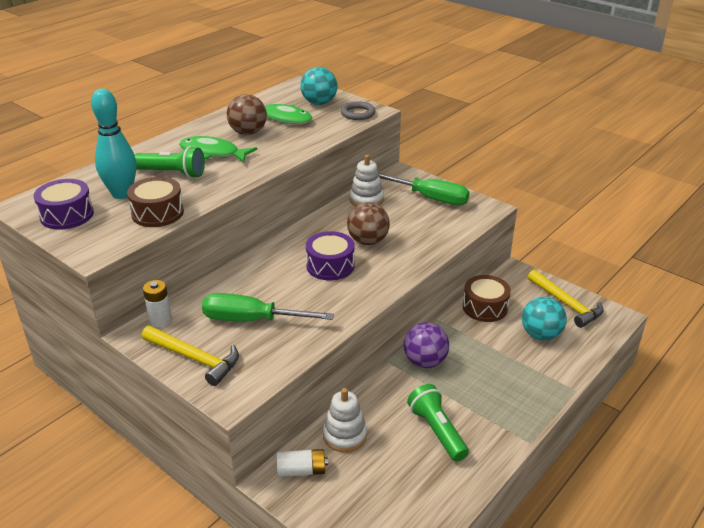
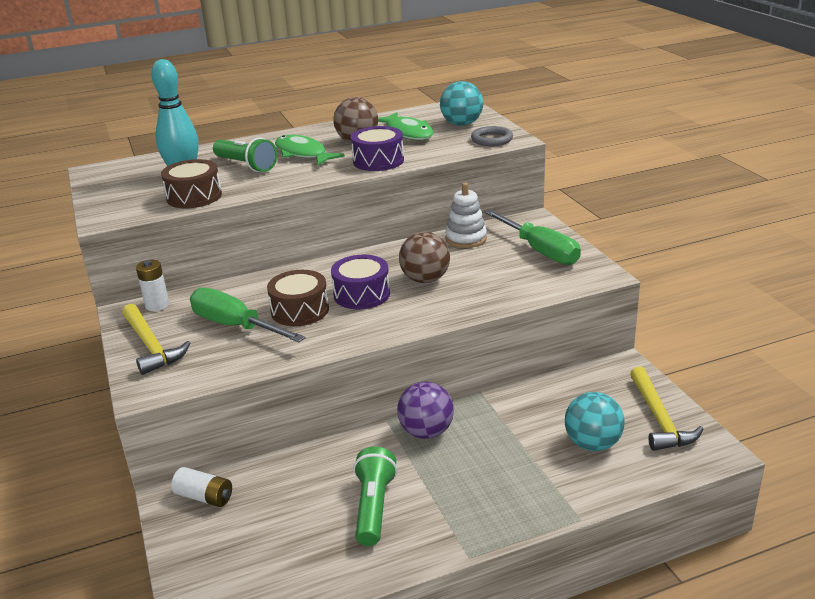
camera: 30 degrees right, 5 degrees down
purple drum [34,179,94,230] -> purple drum moved to [351,126,404,171]
white stacking toy [323,388,367,452] -> none
brown drum [463,275,511,322] -> brown drum moved to [267,270,329,326]

